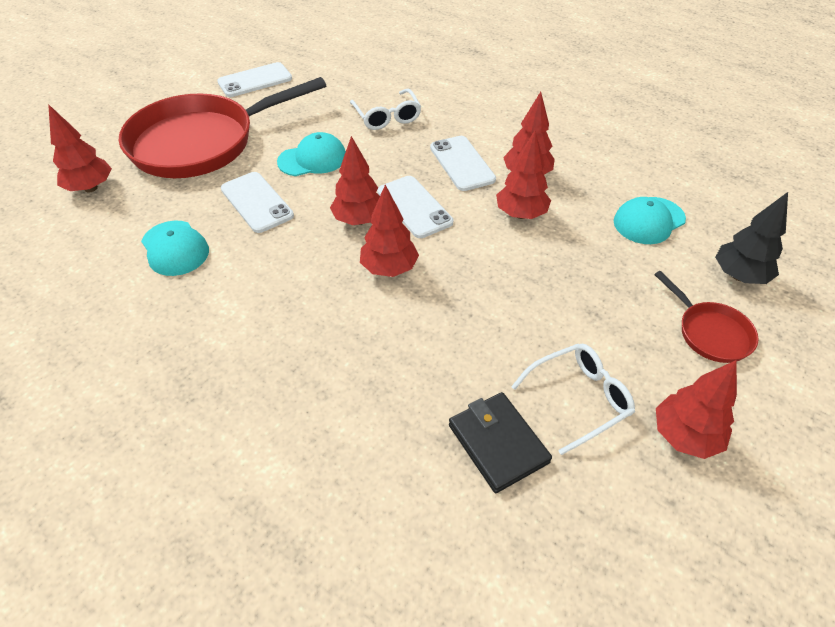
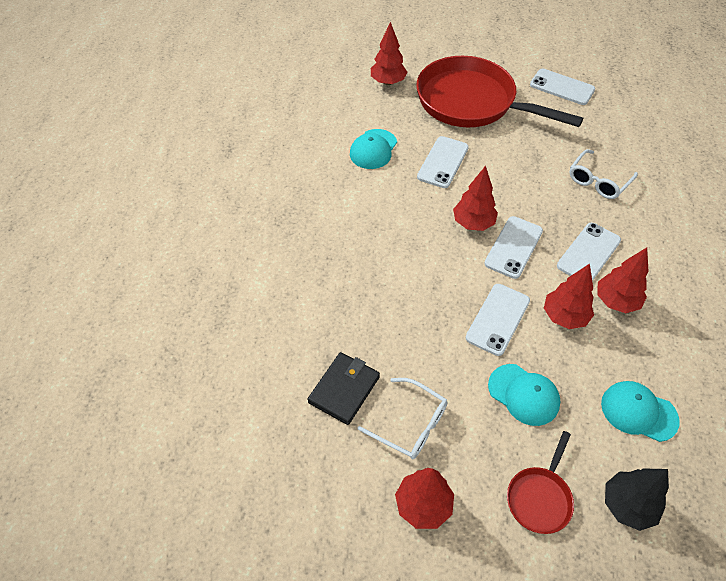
camera: 60 degrees right, 5 degrees up
turquoise cap [277,132,346,176] -> turquoise cap moved to [488,364,561,426]
red tree [360,185,419,277] -> none
none -> white phone [465,284,530,356]

